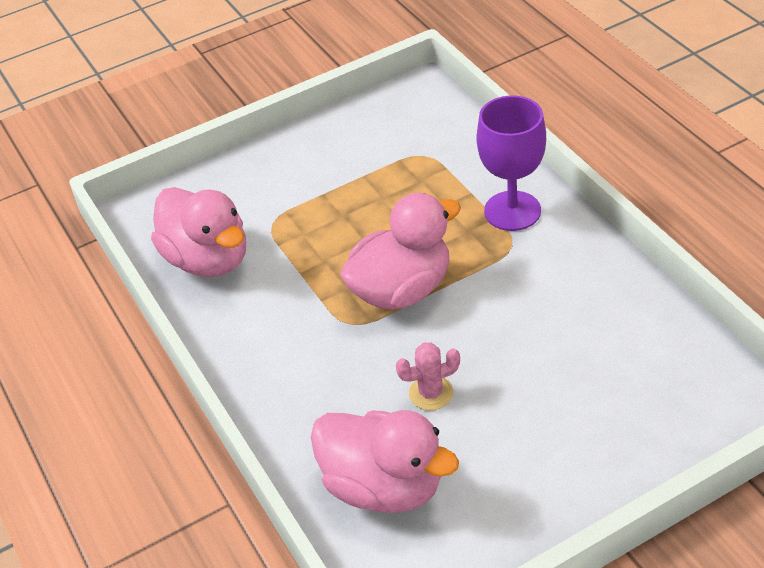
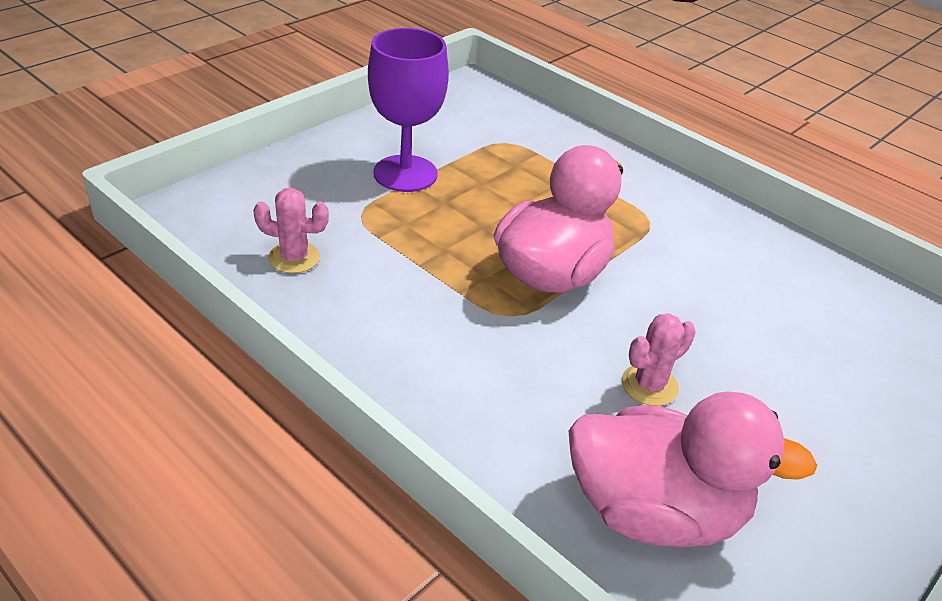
camera: 25 degrees left, 5 degrees down
pink duck [151,187,246,277] -> pink cactus [253,188,329,273]
purple goblet [476,96,546,231] -> purple goblet moved to [368,28,449,192]

